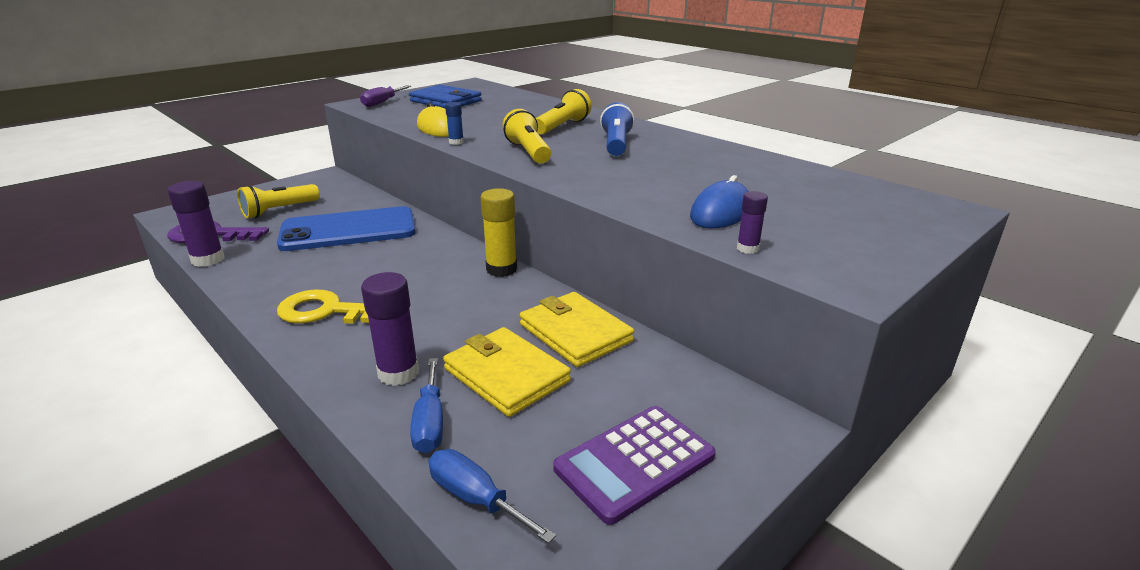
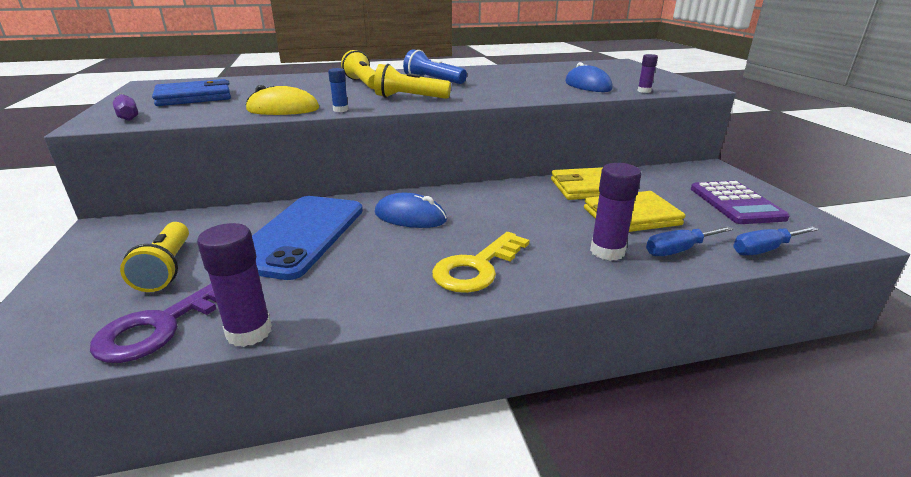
camera: 60 degrees left, 0 degrees up
blue screwdriver [410,358,443,453] -> blue screwdriver turned 135 degrees clockwise [646,226,733,256]
yellow glue stick [481,188,517,277] -> none
none -> blue mouse [375,193,447,228]

